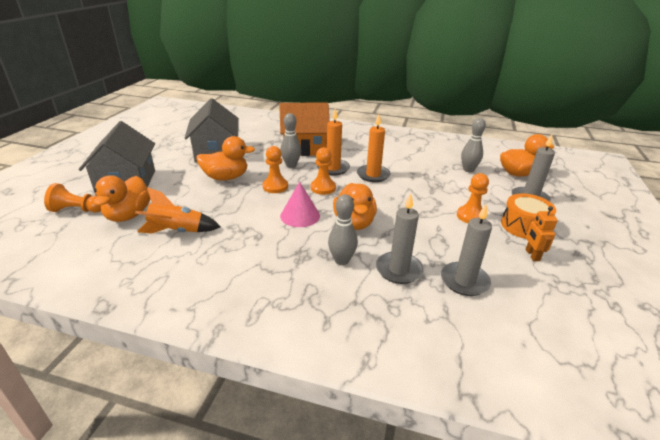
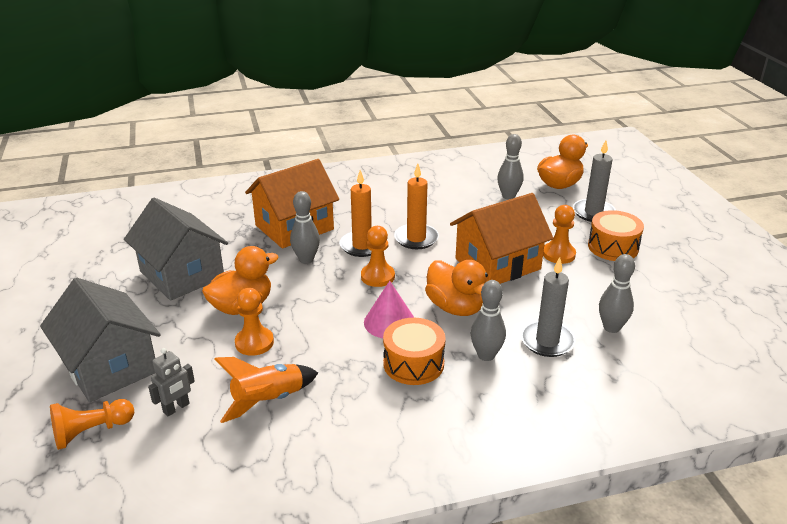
camera: 30 degrees left, 0 degrees up
orange duck [94,175,150,222] -> grey robot [148,348,195,416]
orange pawn [263,146,288,193] -> orange pawn moved to [235,288,274,356]
grey candle [441,204,492,296] -> grey bowling pin [599,254,635,333]
orange robot [525,206,558,261] -> none
none -> orange drum [383,318,446,385]
none -> orange house [450,193,554,284]

